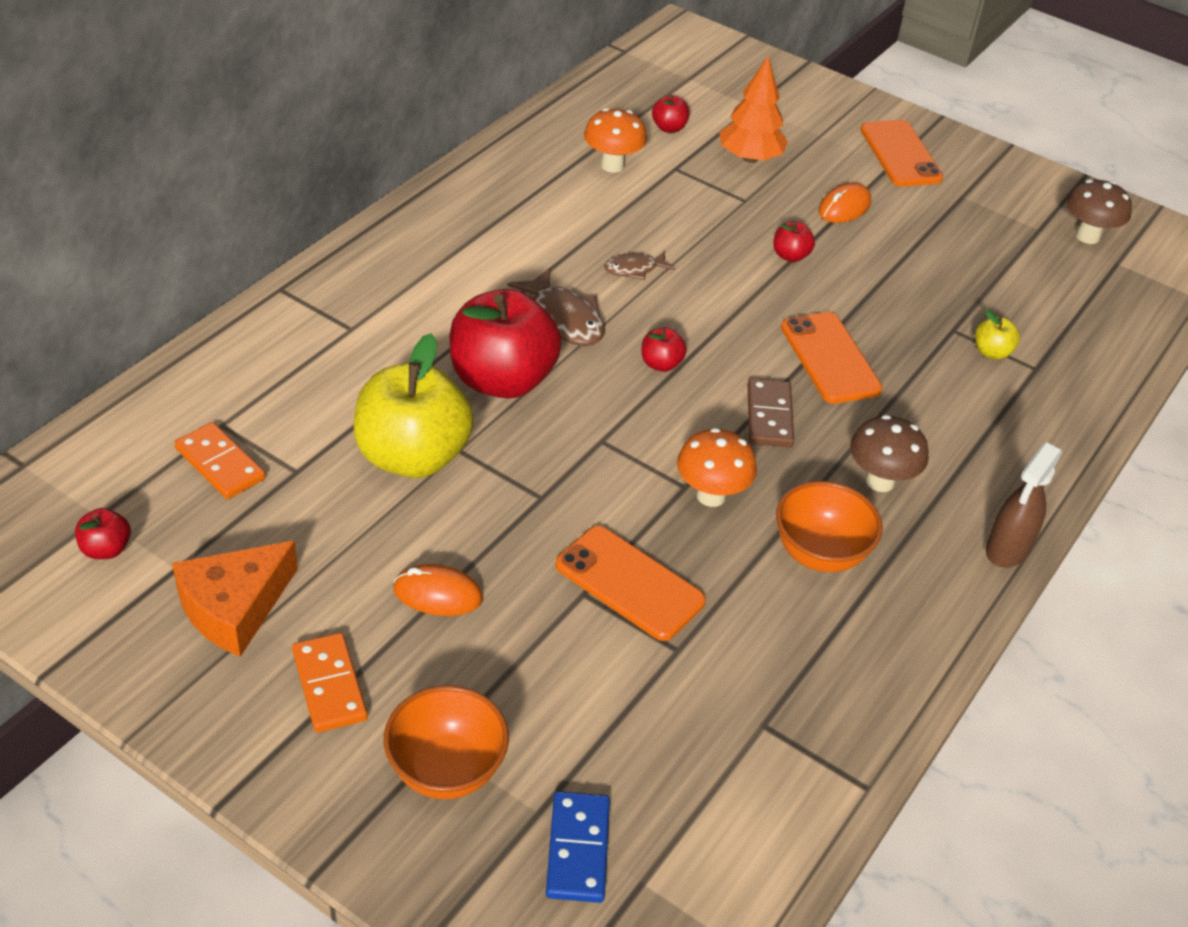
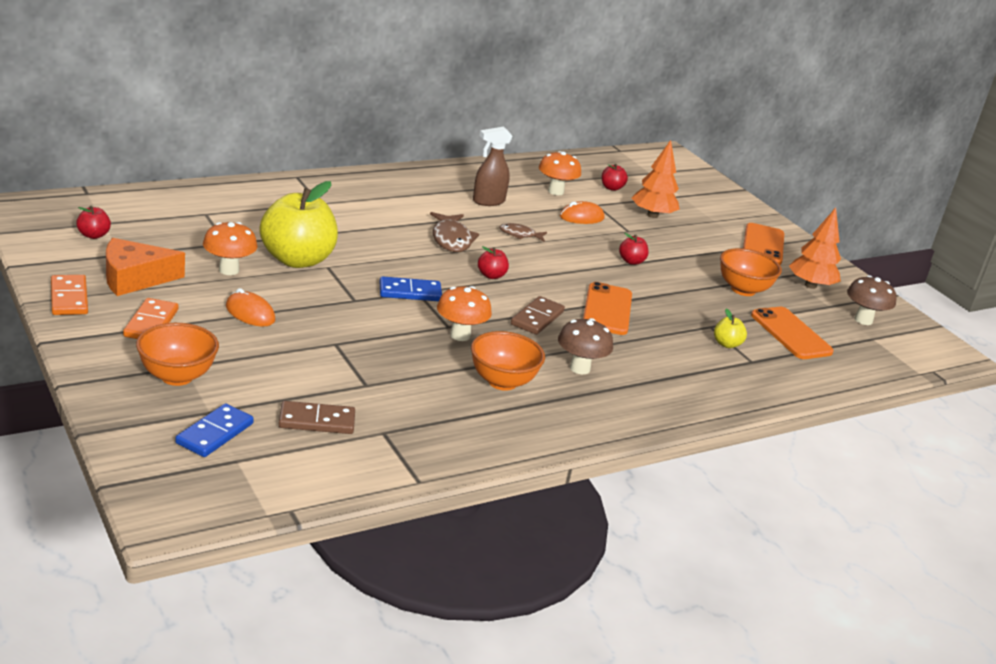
camera: 25 degrees right, 15 degrees down
orange domino [174,422,266,499] -> orange domino moved to [51,275,88,315]
red apple [450,289,562,398] -> none
orange phone [555,526,706,641] -> orange phone moved to [751,307,834,359]
orange mouse [819,183,871,223] -> orange mouse moved to [560,201,605,224]
brown spray bottle [986,442,1062,568] -> brown spray bottle moved to [473,126,513,206]
none -> orange mushroom [203,222,258,275]
none -> brown domino [278,401,355,434]
none -> blue domino [379,276,442,301]
none -> orange bowl [720,248,782,296]
none -> orange tree [789,207,841,289]

